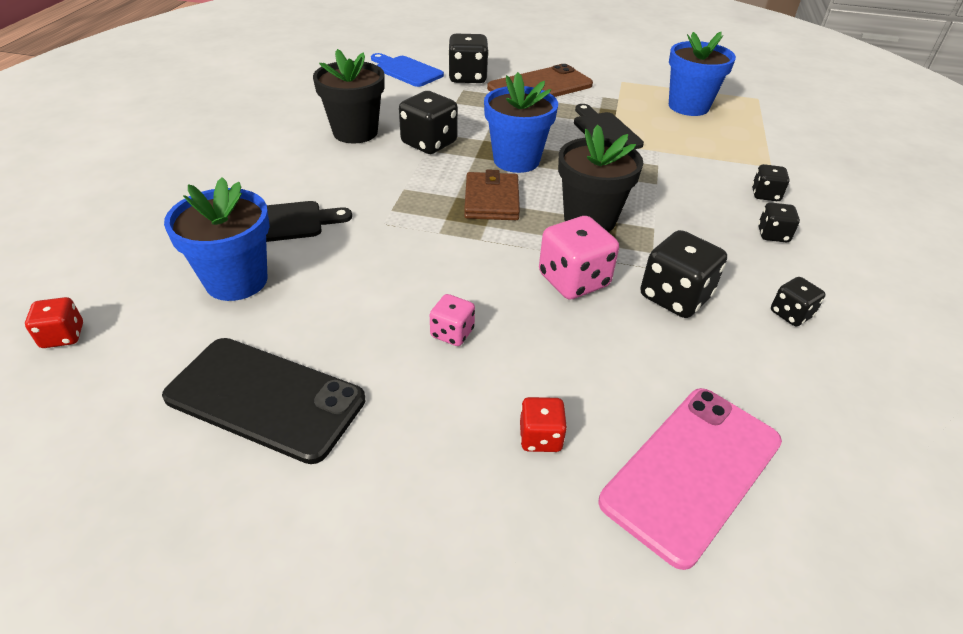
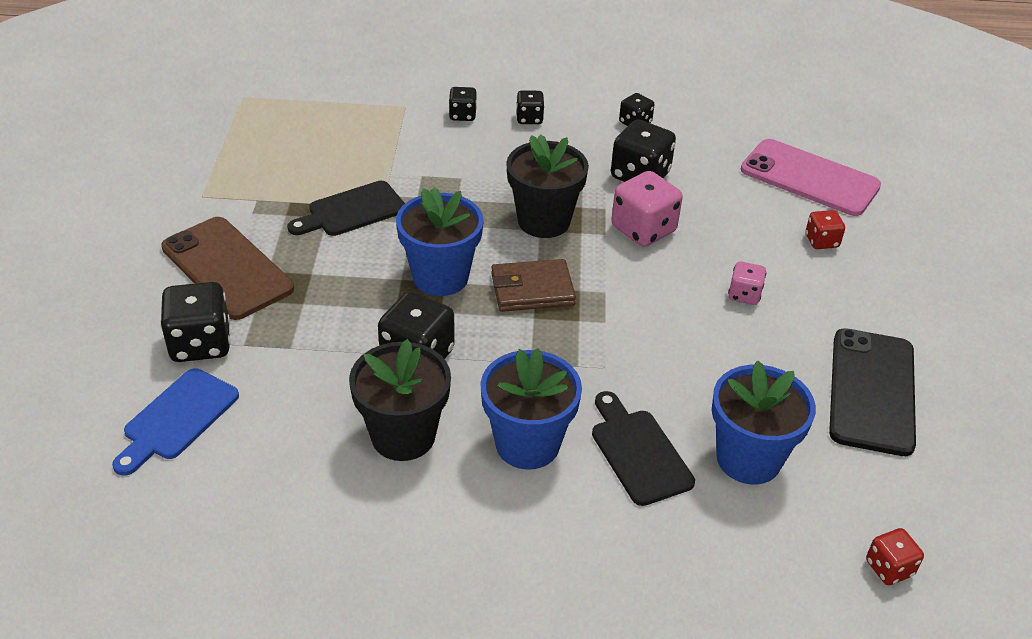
camera: 100 degrees left, 0 degrees up
blue flower pot [669,32,736,116] -> blue flower pot moved to [480,348,582,470]

